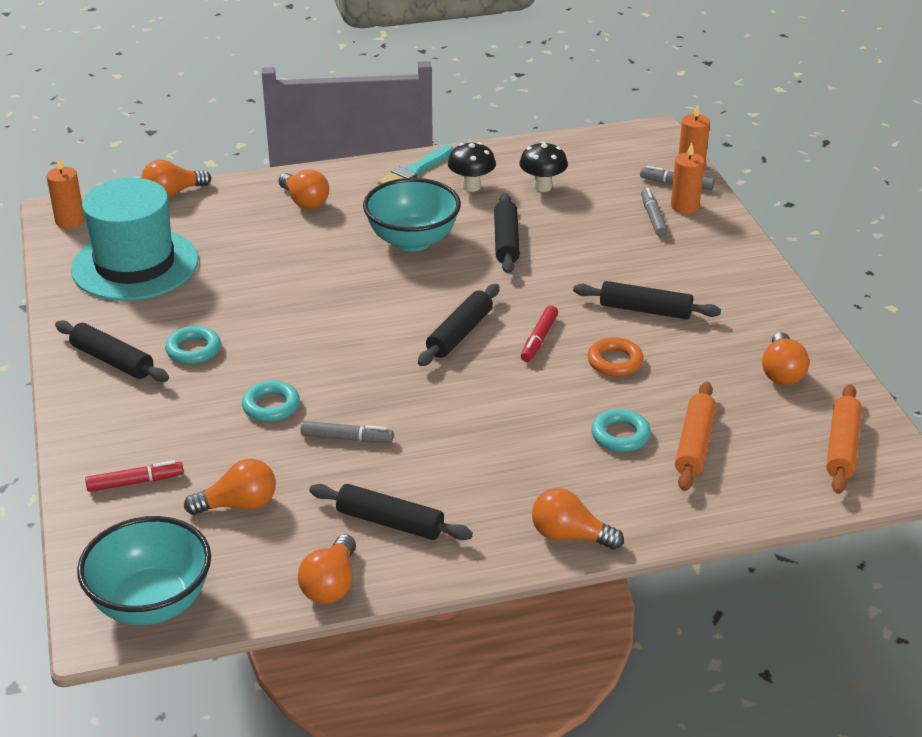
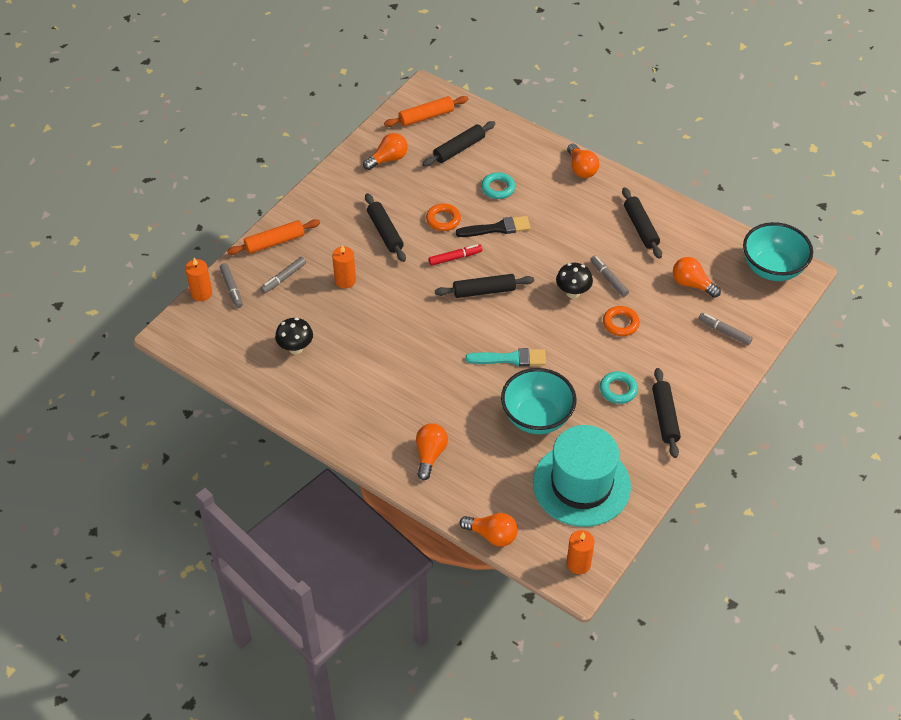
camera: 130 degrees left, 15 degrees up
red marker [85,460,184,492] -> grey marker [699,313,753,345]
turquoise ring [242,380,300,422] -> orange ring [603,306,640,336]
orange light bulb [298,535,356,604] -> none
turquoise bowl [363,178,461,251] -> turquoise bowl moved to [501,368,576,434]
turquoise brush [378,145,453,185] -> turquoise brush moved to [465,348,546,366]
black mushroom [448,142,496,192] -> black mushroom moved to [556,263,593,299]
black rolling pin [494,193,520,274] -> black rolling pin moved to [422,121,495,167]
orange candle [671,142,704,214] -> orange candle moved to [332,245,356,288]
orange rolling pin [675,382,716,491] -> orange rolling pin moved to [227,219,320,255]
none -> black brush [456,216,531,237]

